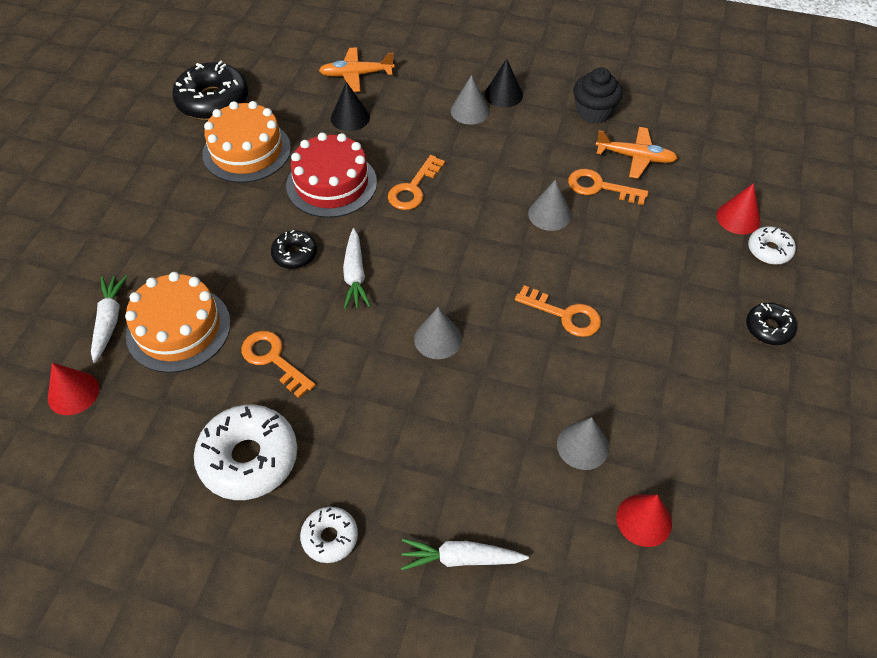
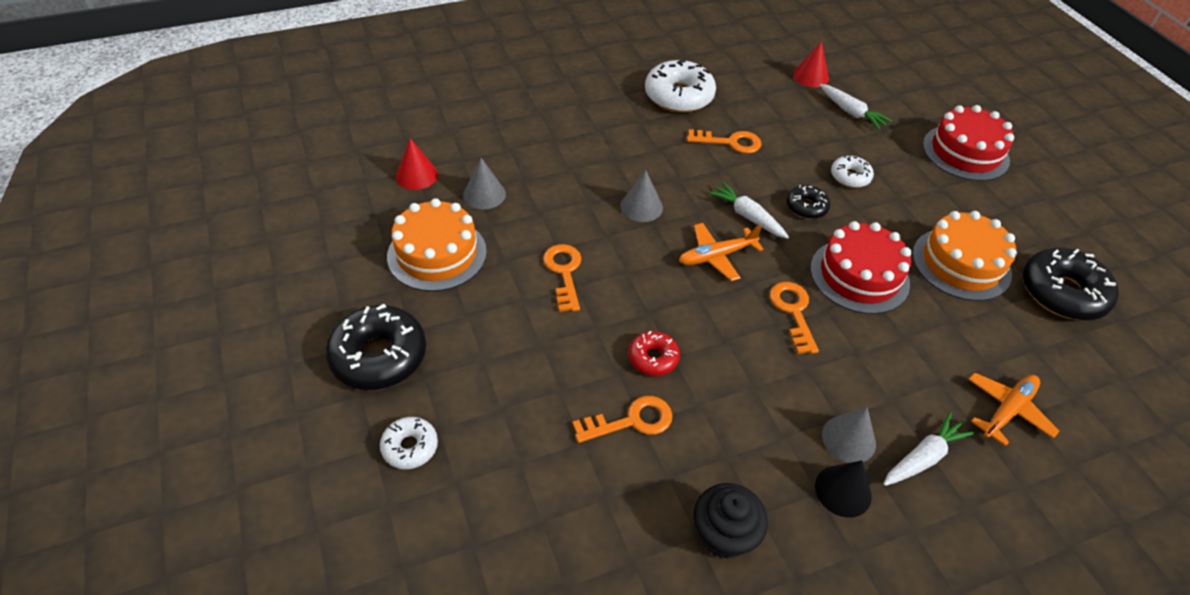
camera: 140 degrees right, 5 degrees down
orange cake [125,272,231,373] -> orange cake moved to [387,198,487,292]
white donut [300,507,358,563] -> white donut moved to [831,155,874,188]
black cone [331,82,370,131] -> none
white carrot [401,539,529,570] -> white carrot moved to [883,412,975,486]
orange key [515,285,601,337] -> orange key turned 90 degrees clockwise [543,244,582,312]
grey cone [528,180,571,231] -> red donut [629,331,680,376]
orange plane [596,127,678,179] -> orange plane moved to [679,223,764,281]
red cone [716,183,760,234] -> none
black donut [746,303,797,345] -> black donut [325,304,426,390], size x1.87
none -> red cake [923,105,1014,181]

